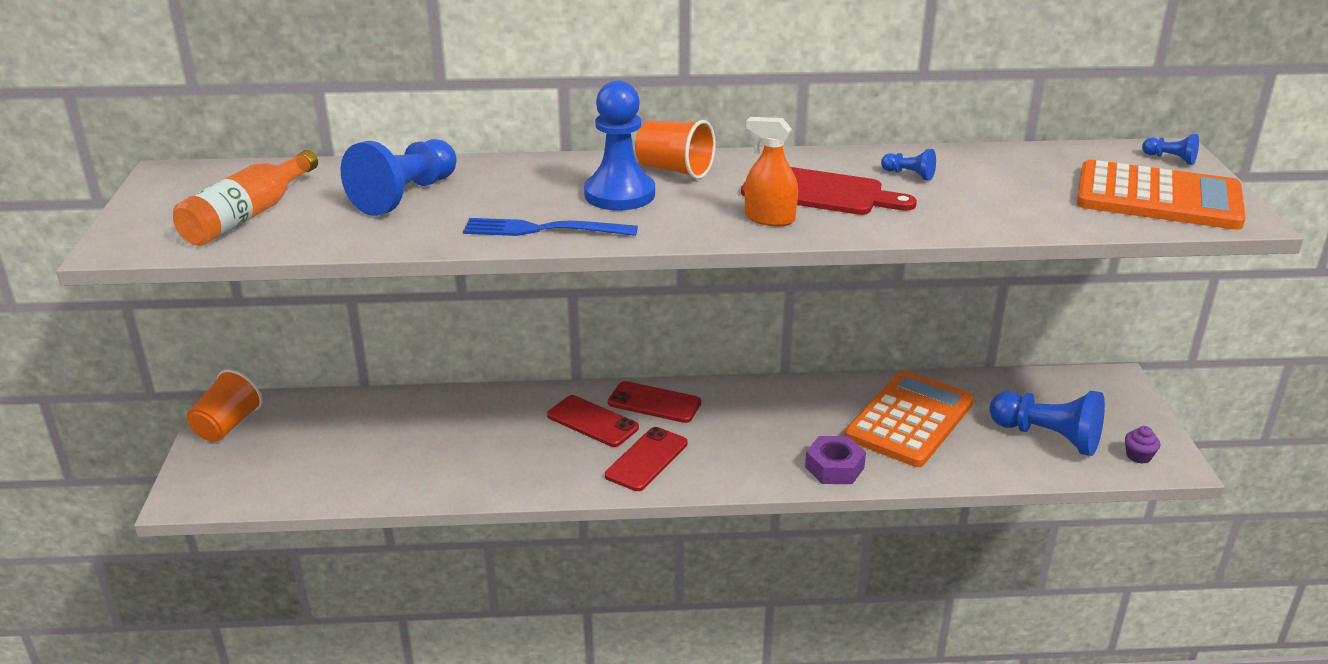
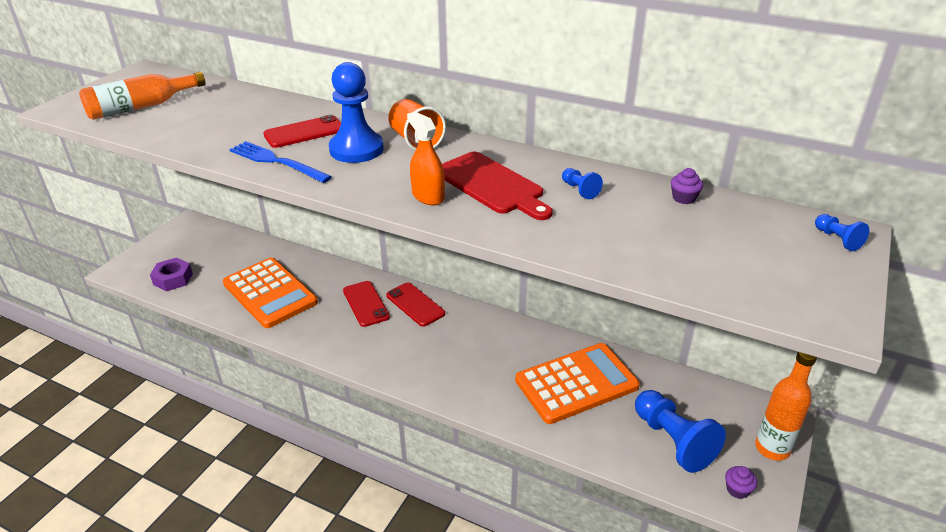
camera: 30 degrees right, 5 degrees up
orange cup [187,369,263,442] -> none
blue pawn [341,139,457,216] -> none
red phone [605,427,687,491] -> red phone moved to [263,115,341,148]
purple nut [805,436,866,484] -> purple nut moved to [150,257,193,291]
orange calculator [1077,160,1246,230] -> orange calculator moved to [223,258,318,328]
none -> purple cupcake [671,168,703,204]
none -> orange bottle [755,352,817,461]

